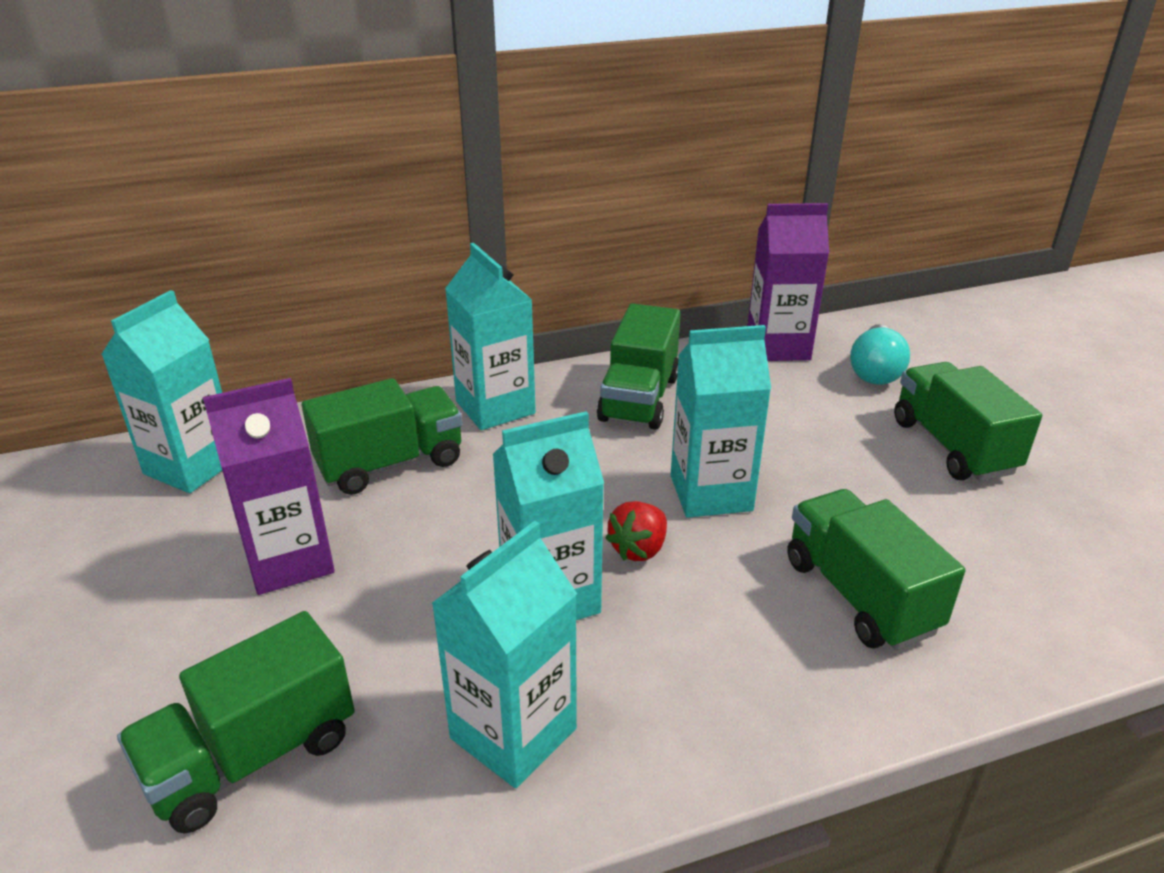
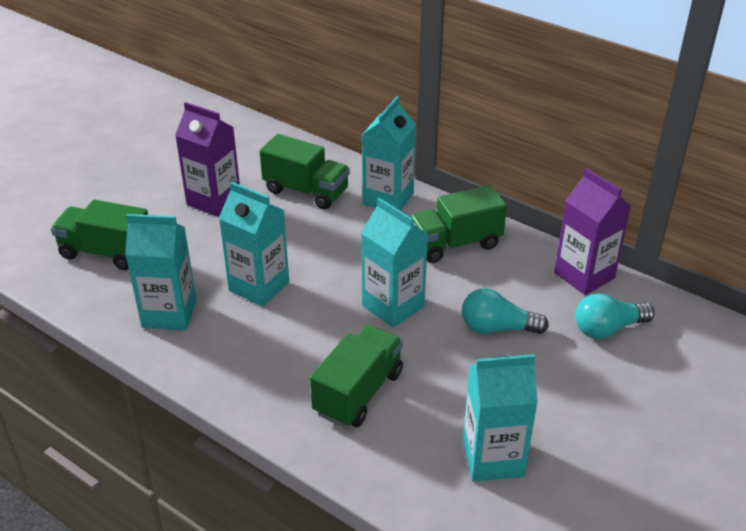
camera: 55 degrees right, 5 degrees up
turquoise carton [101,290,222,493] -> turquoise carton moved to [463,354,538,482]
red strawberry [606,501,667,561] -> none
green truck [894,362,1042,481] -> none
none -> turquoise light bulb [462,288,549,334]

